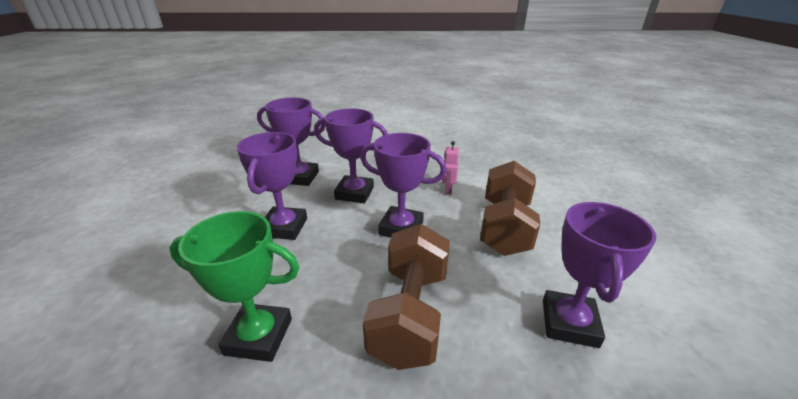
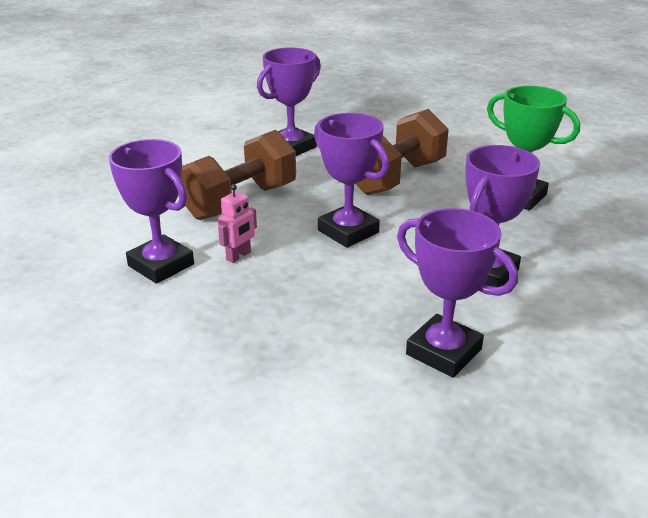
camera: 150 degrees left, 0 degrees up
purple trophy [314,108,388,203] -> purple trophy moved to [109,139,194,284]

